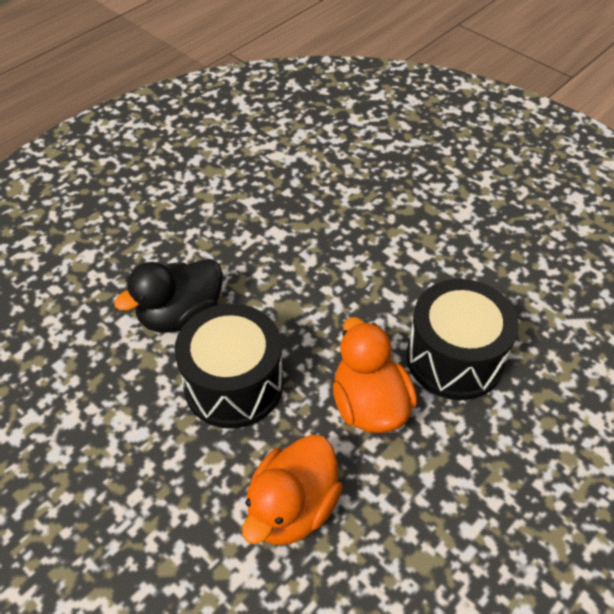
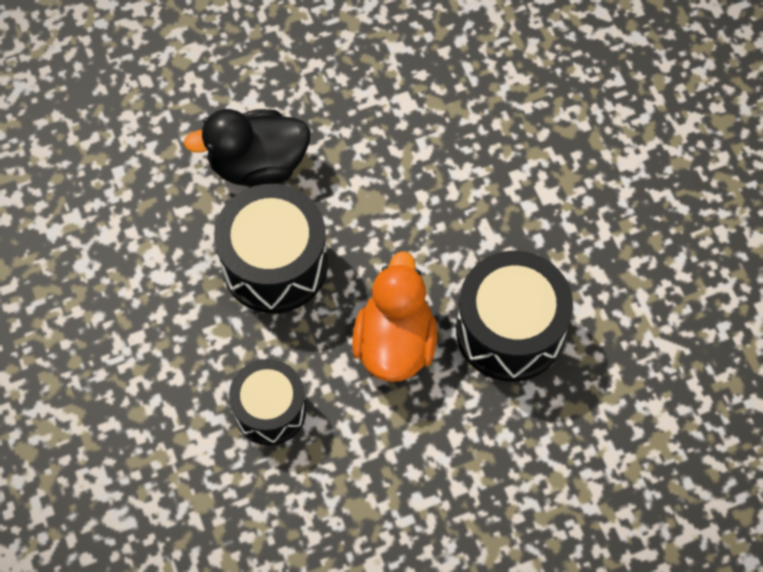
camera: 25 degrees right, 15 degrees up
orange duck [242,435,343,545] -> black drum [229,359,306,445]

